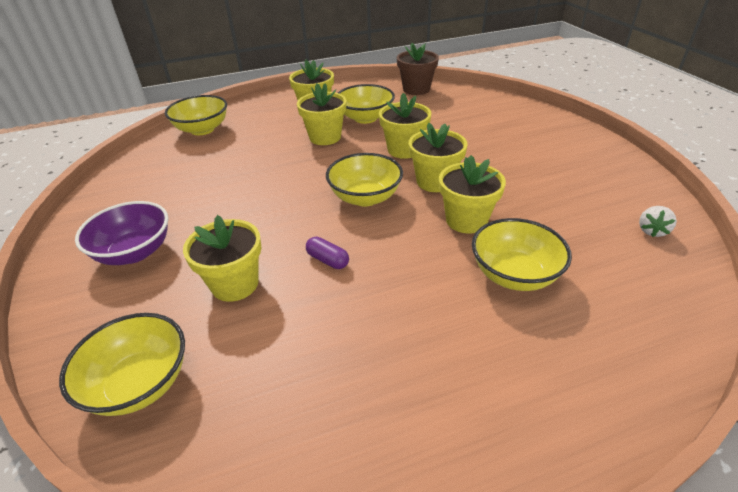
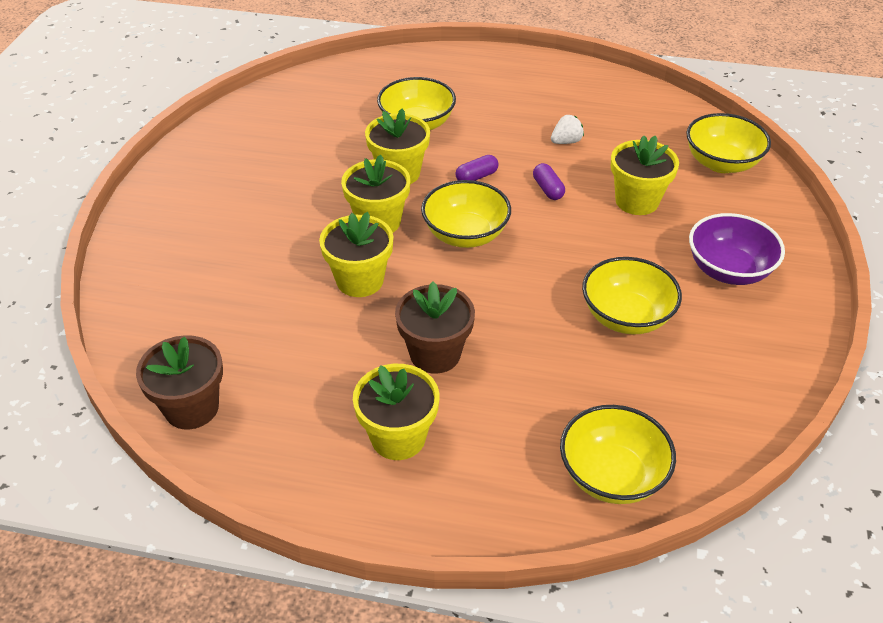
camera: 150 degrees left, 5 degrees up
yellow flower pot [297,83,346,145] -> brown flower pot [395,281,475,374]
yellow bowl [338,84,395,124] -> yellow bowl moved to [582,257,682,335]
white strawberry [639,206,677,237] -> white strawberry moved to [551,115,584,144]
none -> purple capsule [455,155,499,181]

